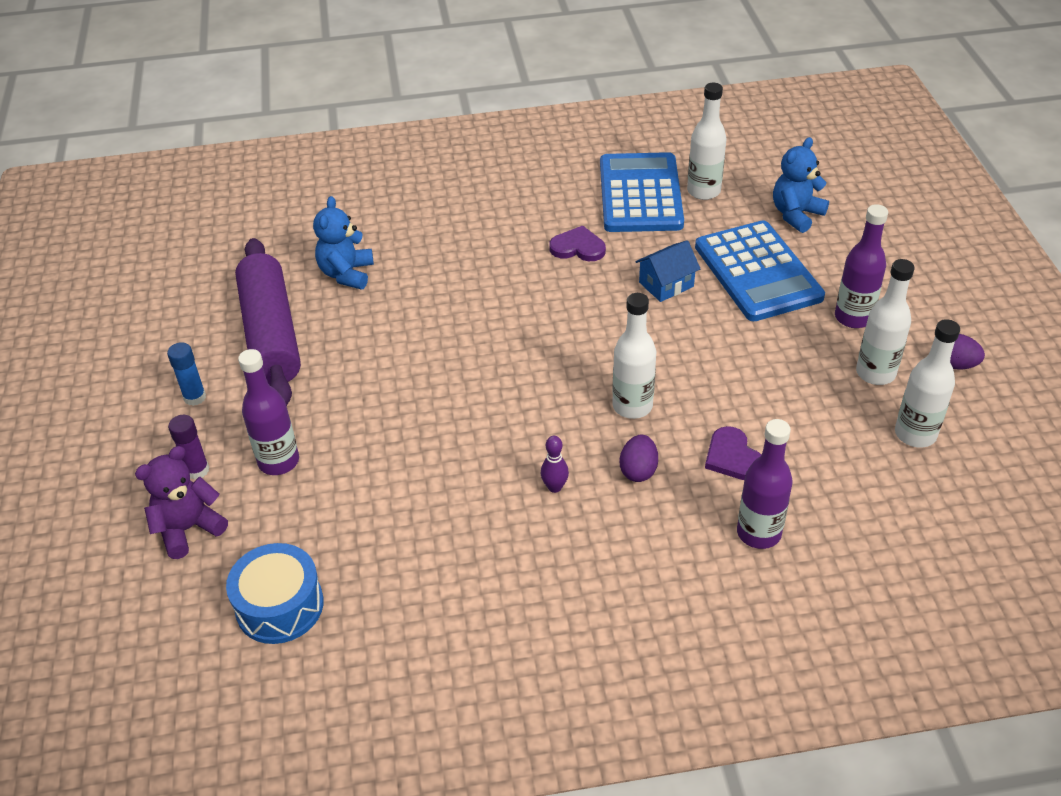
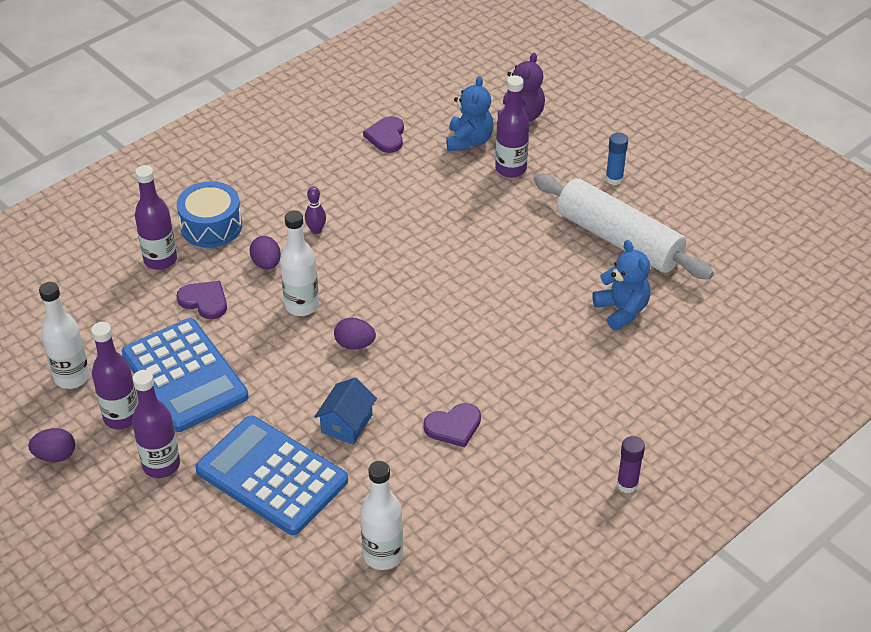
camera: 145 degrees right, 0 degrees up
purple glue stick [168,415,209,480] -> purple glue stick moved to [617,436,645,493]
blue drum [226,543,324,644] -> blue drum moved to [177,181,242,248]
purple rolling pin [235,238,301,406] -> white rolling pin [533,174,714,279]
blue calculator [600,152,684,232] -> blue calculator moved to [122,318,249,432]
blue teddy bear [773,137,829,233] -> blue teddy bear moved to [446,76,493,151]
white bottle [856,259,915,385] -> purple bottle [91,322,138,429]
none -> purple egg [334,318,376,350]
none -> purple heart [363,116,404,153]

